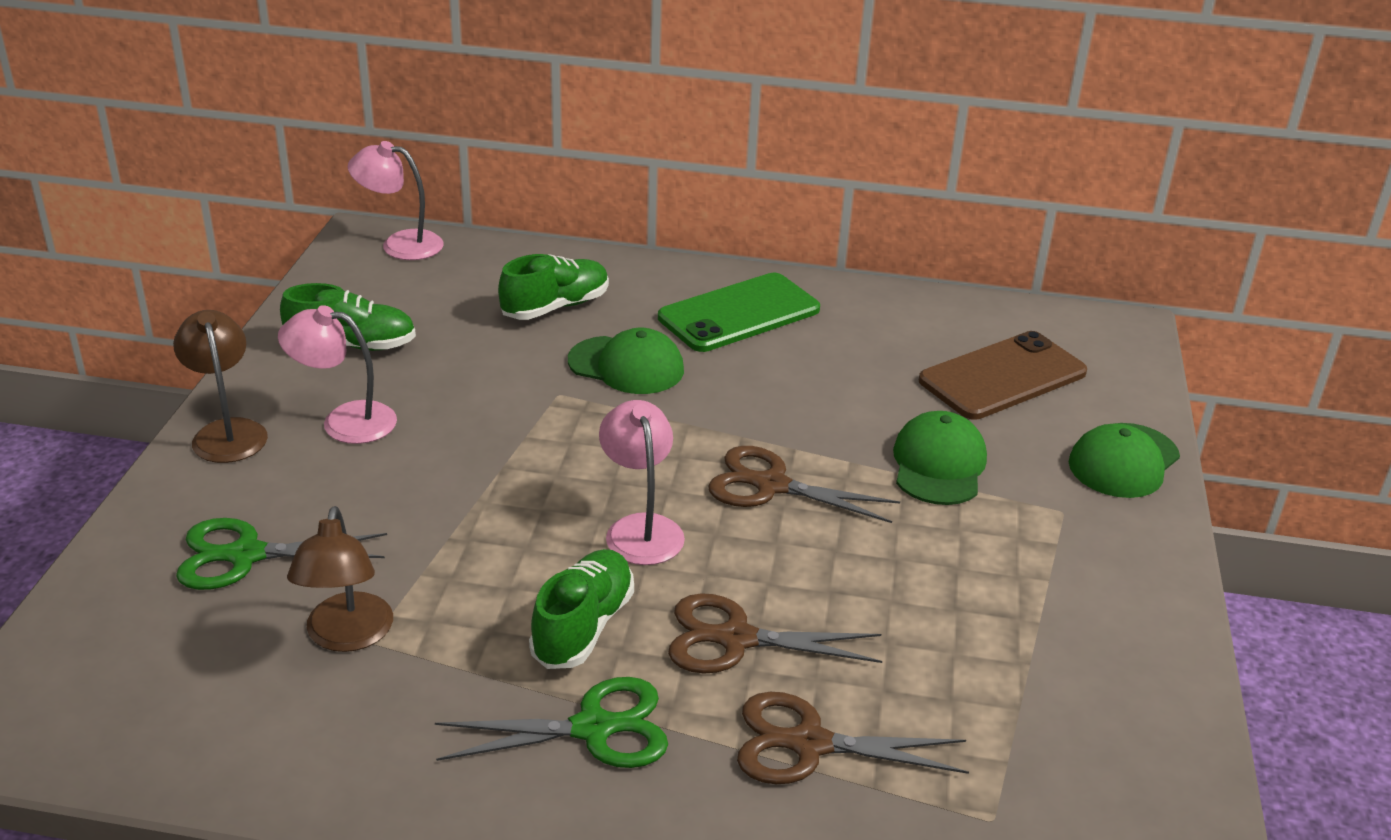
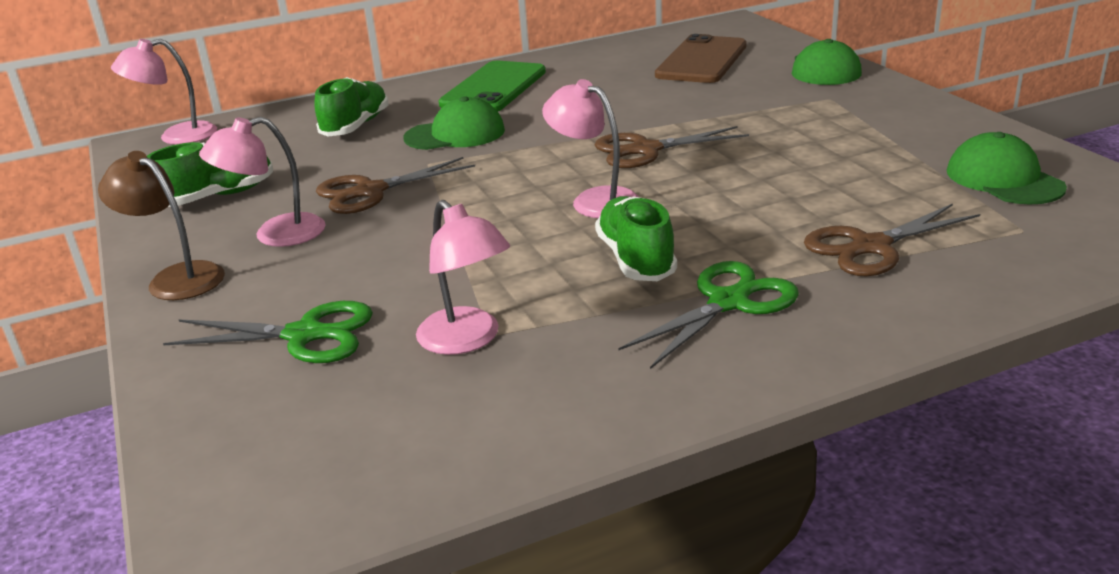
camera: 30 degrees left, 5 degrees down
green scissors [176,518,387,590] -> green scissors turned 135 degrees counterclockwise [163,301,373,363]
brown lamp [287,506,393,652] -> pink lamp [416,200,510,355]
brown scissors [668,593,882,673] -> brown scissors moved to [316,157,475,214]
green cap [893,411,987,505] -> green cap moved to [947,132,1067,204]

